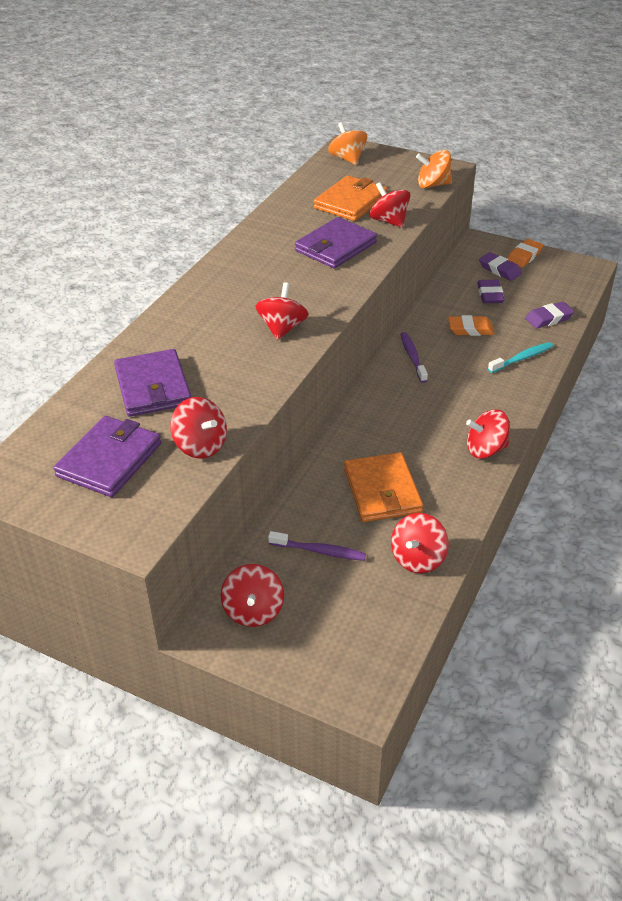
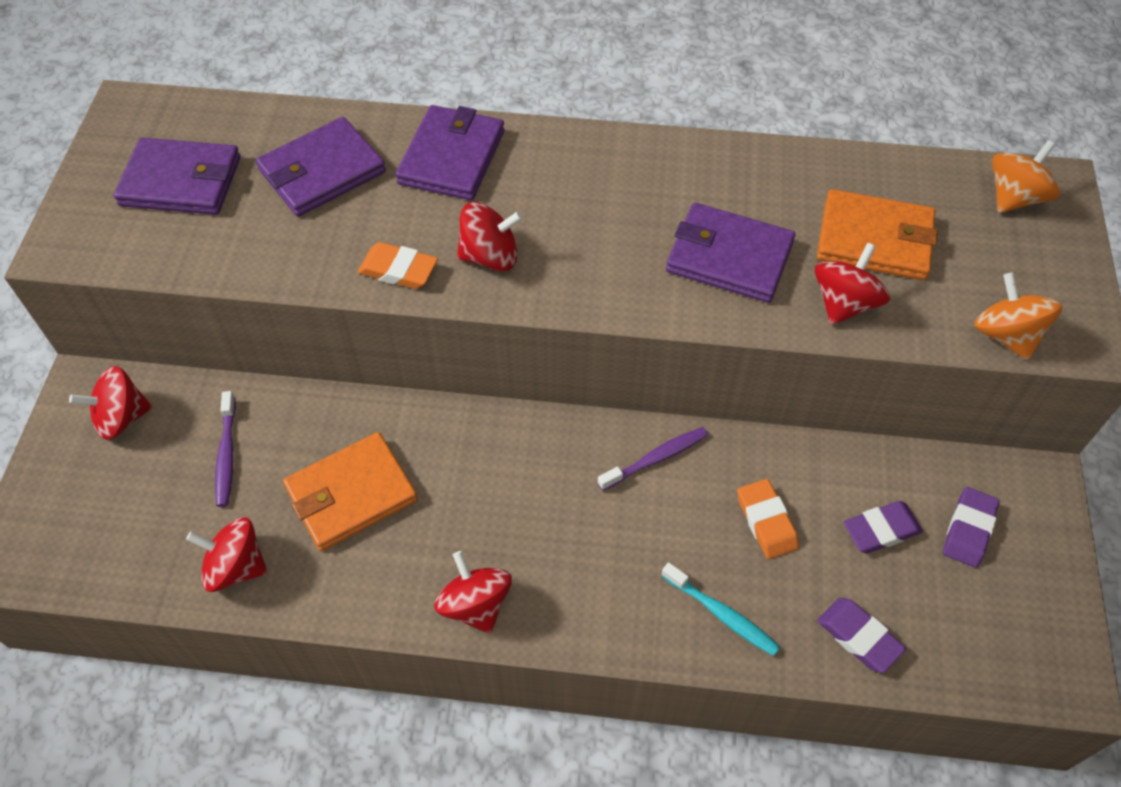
camera: 70 degrees right, 15 degrees up
red spinning top [170,397,227,459] -> none
orange eraser [507,239,543,268] -> orange eraser moved to [358,242,438,289]
none -> purple wallet [395,105,504,200]

